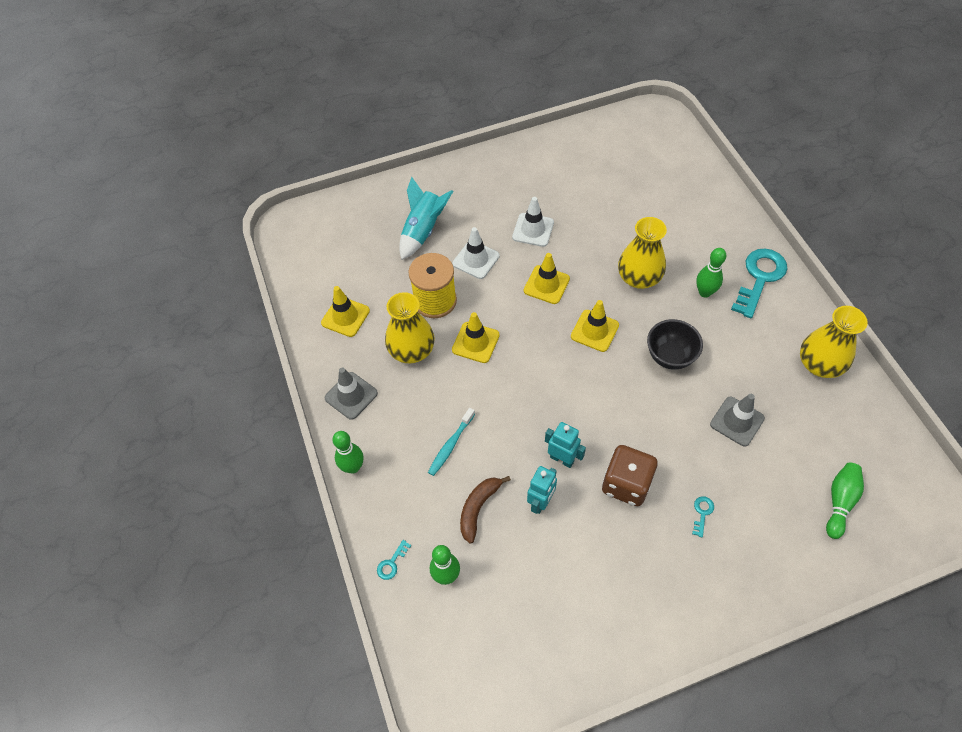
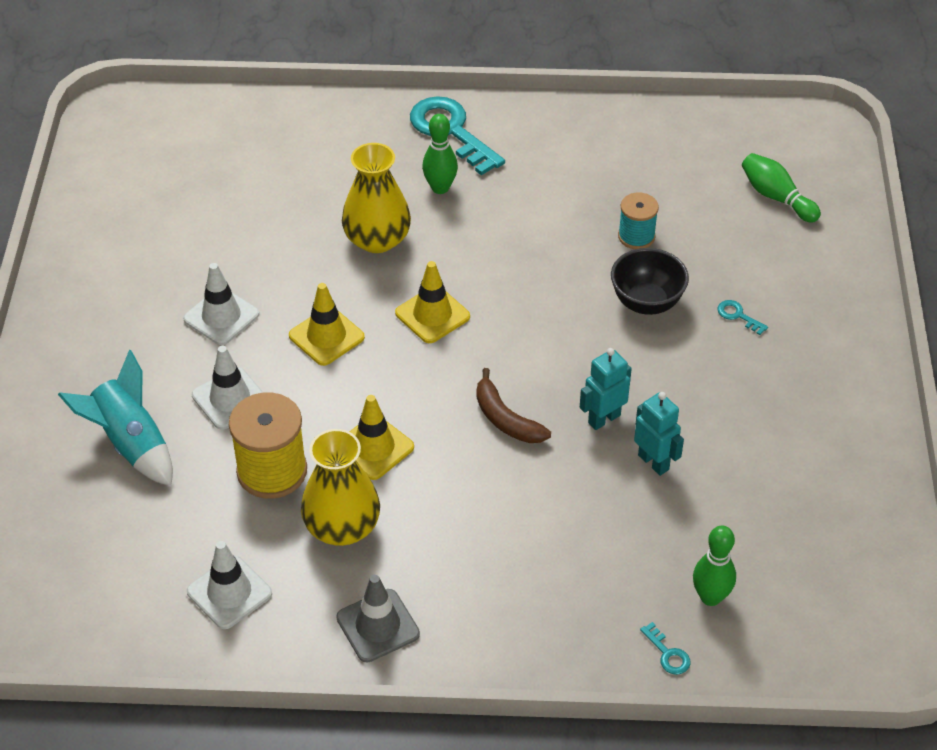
camera: 70 degrees left, 10 degrees down
yellow traffic cone [321,286,370,337] -> white traffic cone [187,541,272,629]
green bowling pin [332,431,364,474] -> none
turquoise toothbrush [428,408,475,476] -> none
brown banana [460,476,511,544] -> brown banana moved to [476,368,551,443]
brown dice [602,445,658,506] -> none
black bowl [647,319,703,370] -> black bowl moved to [611,248,689,315]
grey traffic cone [710,394,765,446] -> turquoise spool [618,192,659,249]
yellow vase [800,306,868,378] -> none

